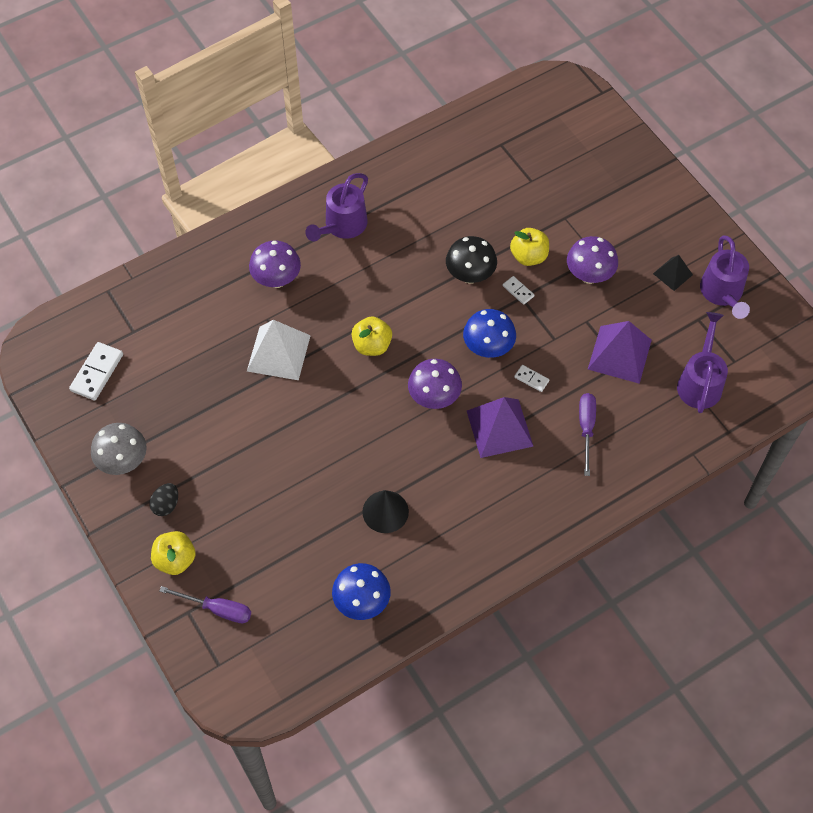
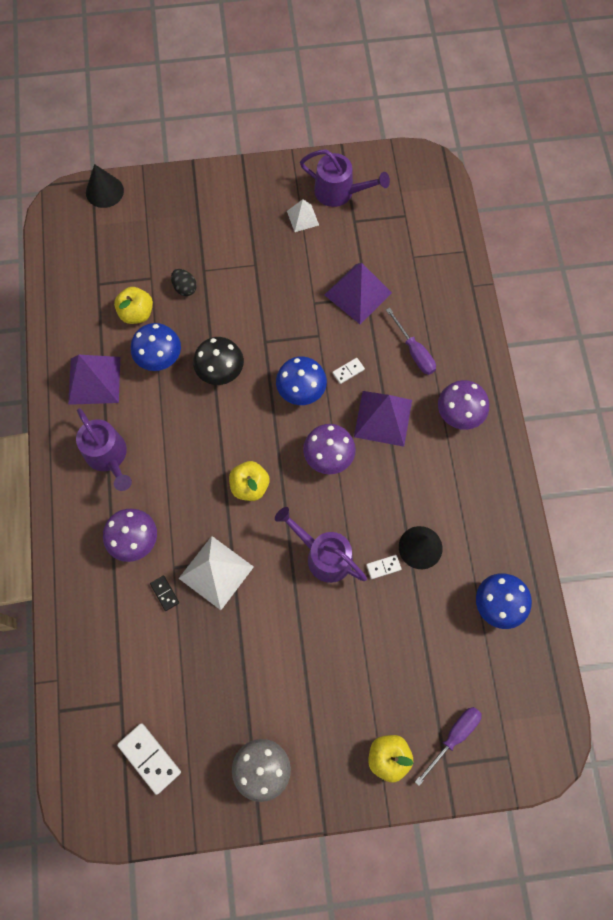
camera: 65 degrees left, 10 degrees up
black egg [149,483,178,516] -> black egg moved to [171,269,197,296]
white domino [503,276,534,305] -> white domino moved to [366,555,402,579]
yellow apple [510,228,549,266] -> yellow apple moved to [114,287,153,324]
purple mushroom [567,236,618,284] -> purple mushroom moved to [438,380,489,430]
purple screwdriver [579,393,596,476] -> purple screwdriver turned 150 degrees counterclockwise [386,308,436,375]
black pyramid [653,255,693,291] -> white pyramid [287,199,319,232]
purple watering can [677,312,728,413] -> purple watering can moved to [275,507,367,583]
none -> purple pyramid [68,355,120,405]
none -> black cone [86,164,124,208]
none -> blue mushroom [131,323,181,371]
none -> black domino [150,575,179,611]

